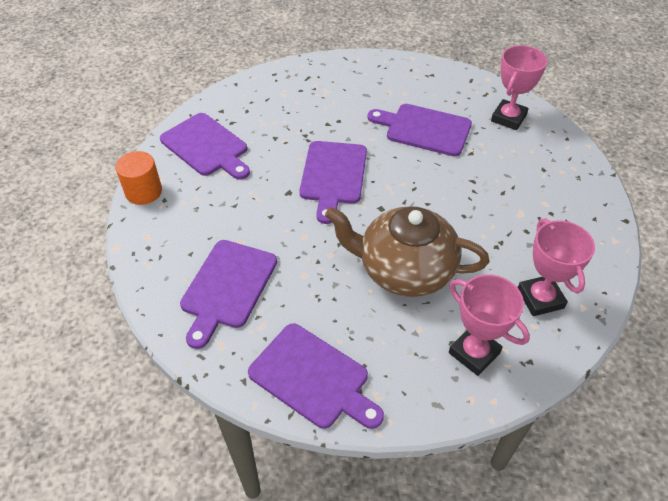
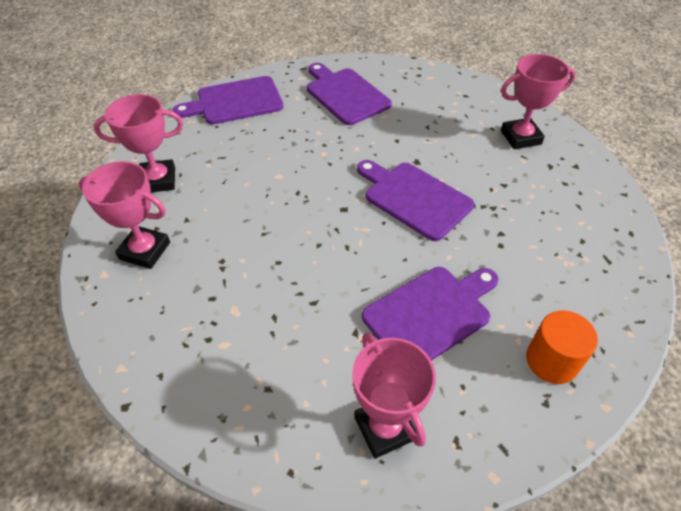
camera: 125 degrees right, 0 degrees up
orange cylinder [115,151,162,205] -> orange cylinder moved to [526,311,598,384]
purple cutting board [160,113,250,180] -> pink trophy [501,54,576,149]
brown teapot [325,206,489,297] -> none

